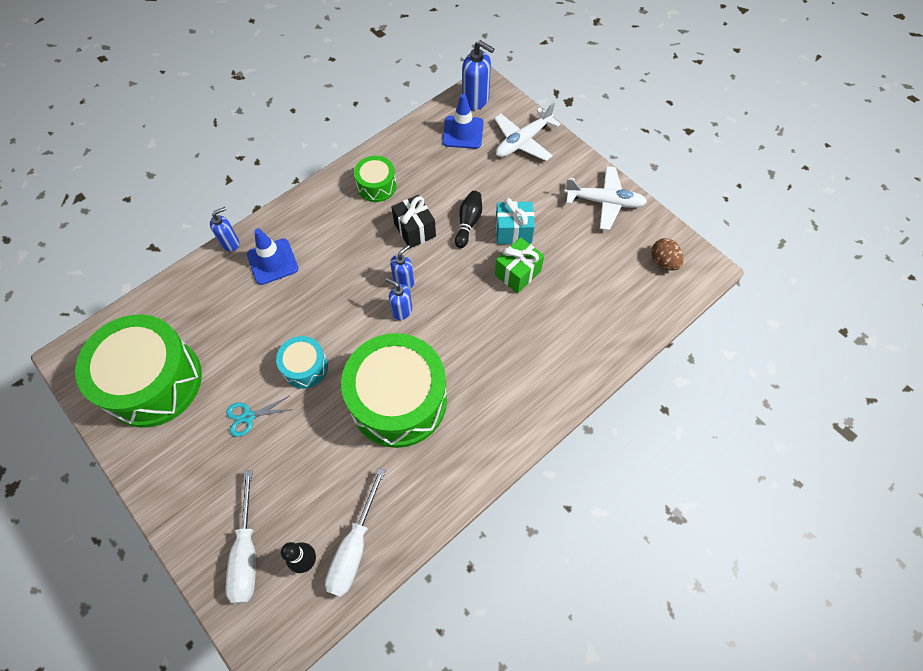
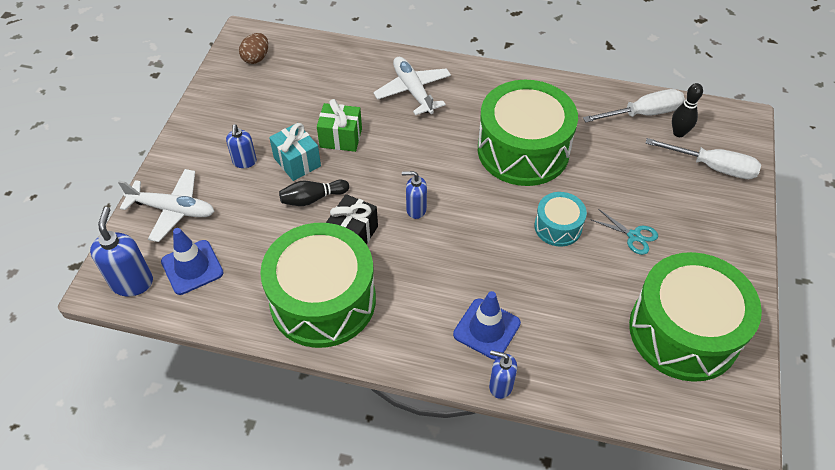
camera: 125 degrees left, 10 degrees down
white screwdriver [226,470,256,603] -> white screwdriver turned 60 degrees clockwise [645,138,761,179]
green drum [354,156,396,202] -> green drum [260,223,376,348], size x2.09
blue soap dispenser [386,278,412,320] -> blue soap dispenser moved to [226,124,257,168]
white plane [564,166,647,230] -> white plane moved to [373,57,451,115]

